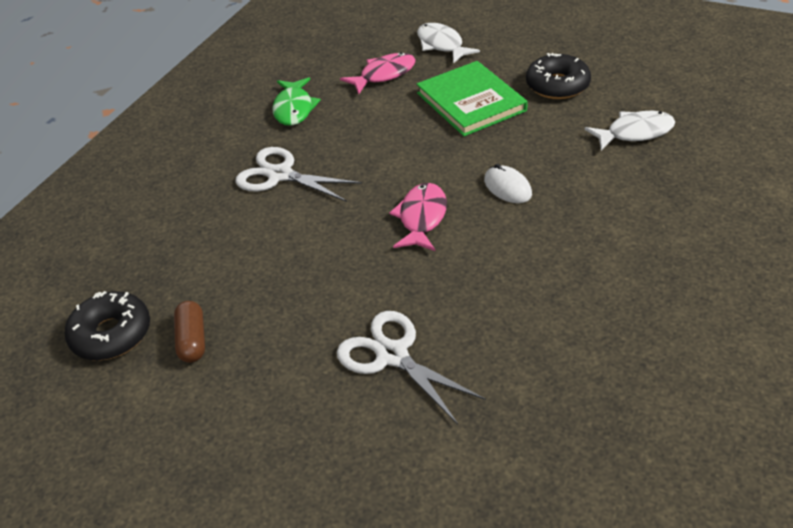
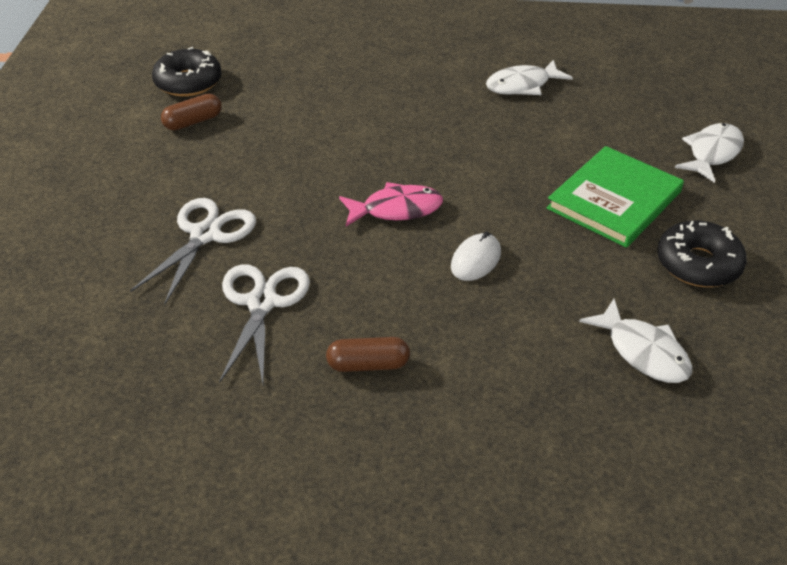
camera: 65 degrees right, 0 degrees up
white scissors [235,147,362,202] -> white scissors moved to [219,264,310,384]
green fish [272,77,321,126] -> white fish [486,60,573,95]
pink fish [340,52,415,94] -> none
none -> brown capsule [326,337,410,372]

